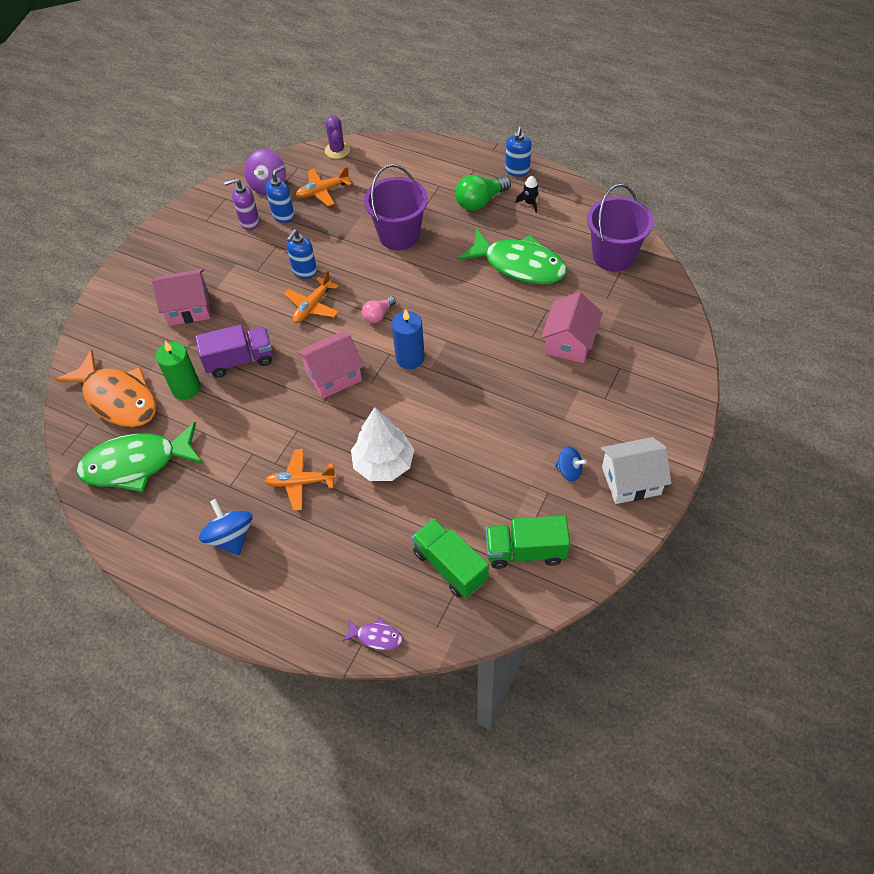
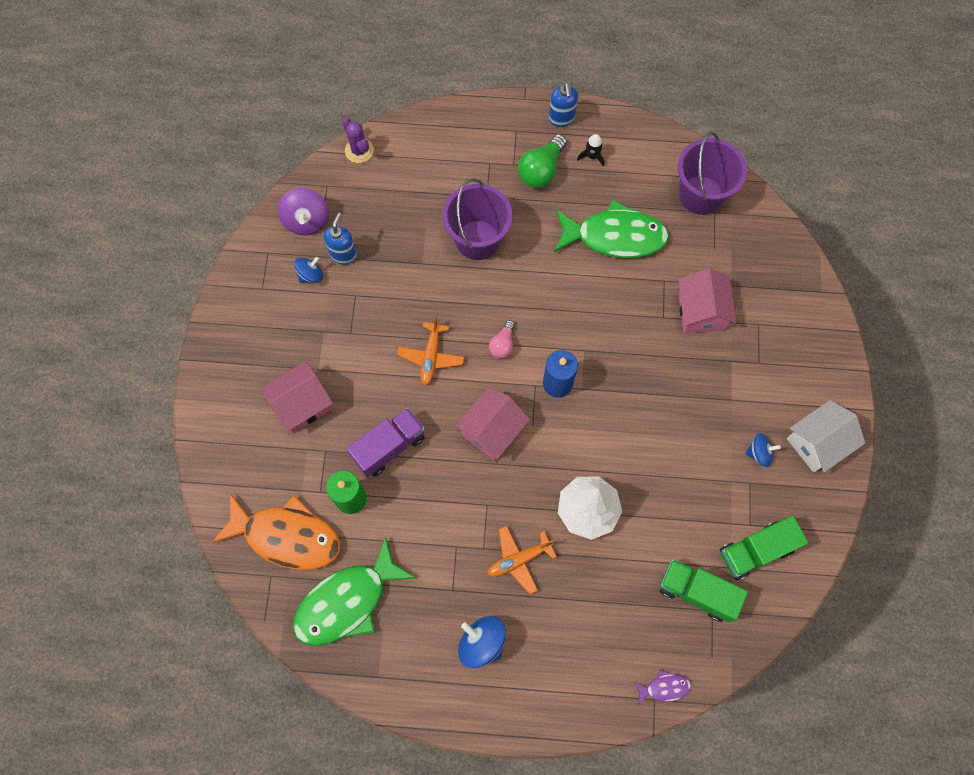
camera: 25 degrees left, 15 degrees up
purple soap dispenser [224,178,260,230] -> blue spinning top [294,257,323,283]
blue soap dispenser [286,229,317,279] -> none
orange plane [296,167,352,206] -> none

